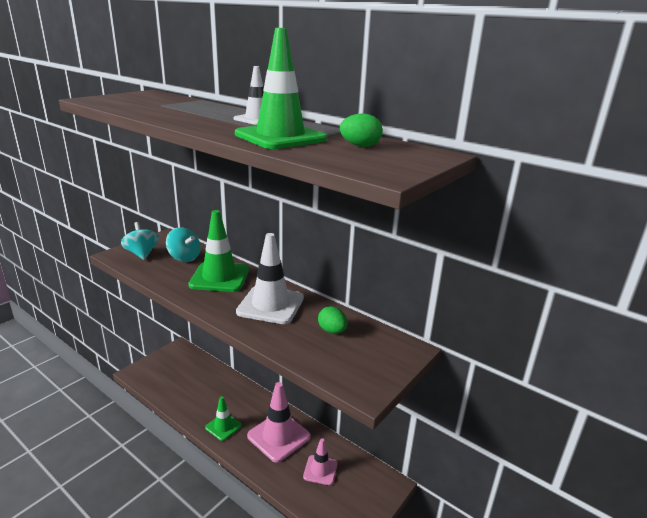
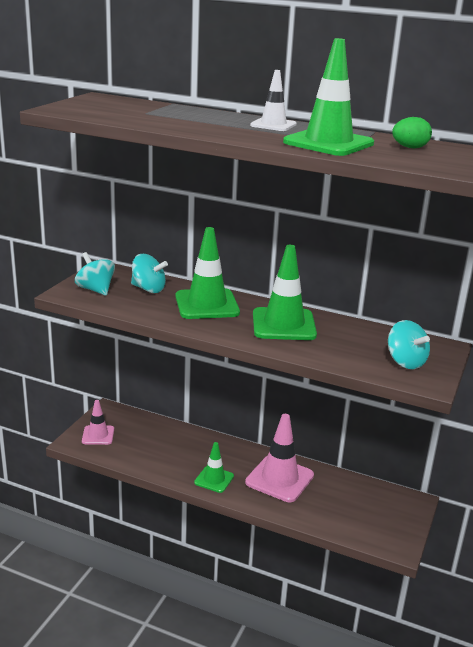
camera: 15 degrees left, 0 degrees up
white traffic cone [236,233,304,324] -> green traffic cone [253,245,317,340]
pink traffic cone [303,438,338,485] -> pink traffic cone moved to [82,400,114,445]
green egg [318,306,348,334] -> none
none -> turquoise spinning top [388,320,430,369]

